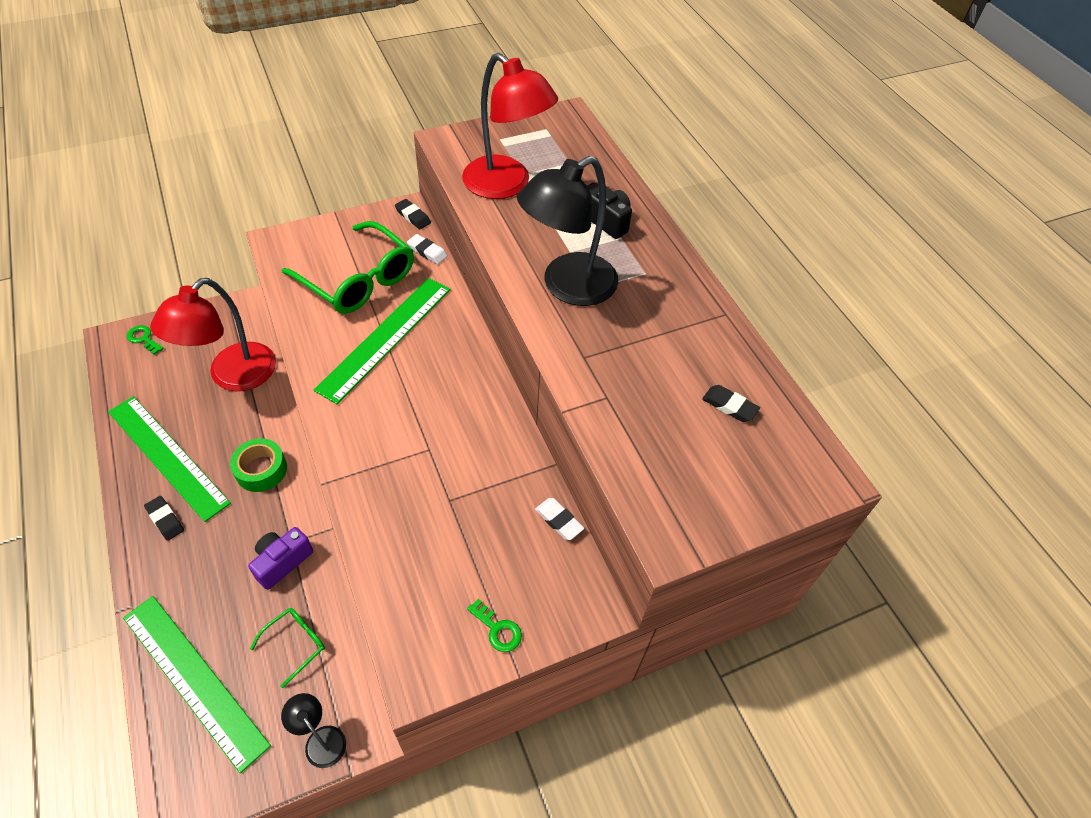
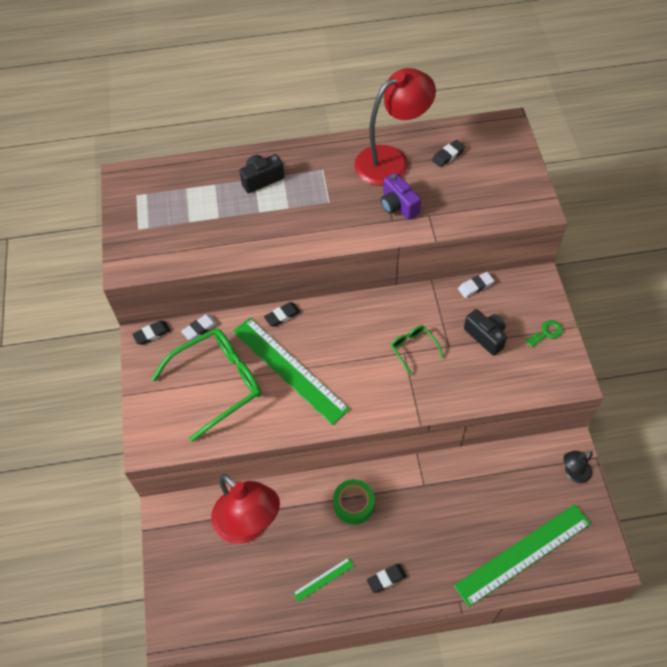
camera: 70 degrees left, 5 degrees up
green ruler [108,396,231,522] -> green ruler [293,557,354,602], size x0.42
green key [127,325,164,355] -> none
purple camera [248,527,313,590] -> purple camera moved to [381,173,421,220]
green glasses [250,608,325,688] -> green glasses moved to [391,326,444,376]
red lamp [462,53,558,199] -> red lamp moved to [354,68,436,186]
black lamp [517,156,618,306] -> none
none -> black eraser [264,302,300,327]
none -> black camera [464,309,507,356]

